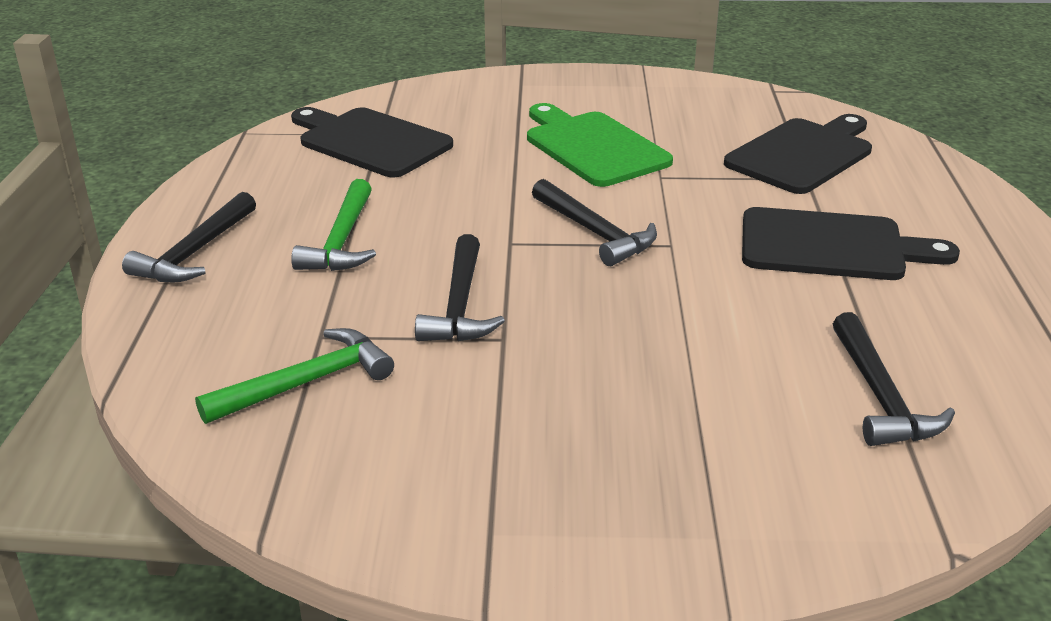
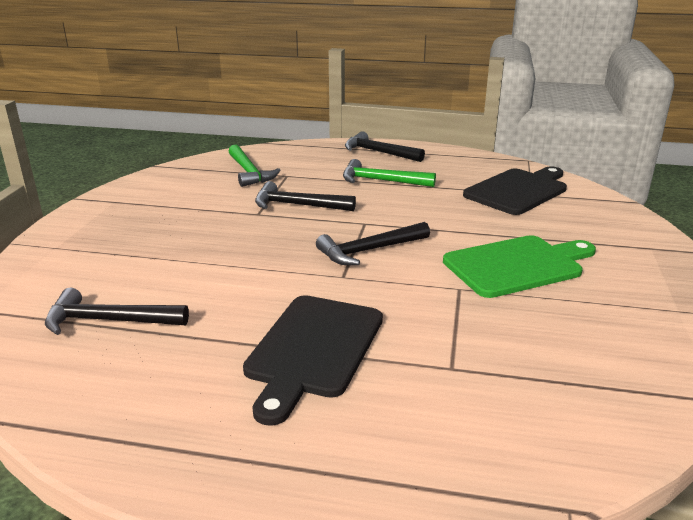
camera: 100 degrees right, 5 degrees down
black cutting board [724,114,872,194] -> none

